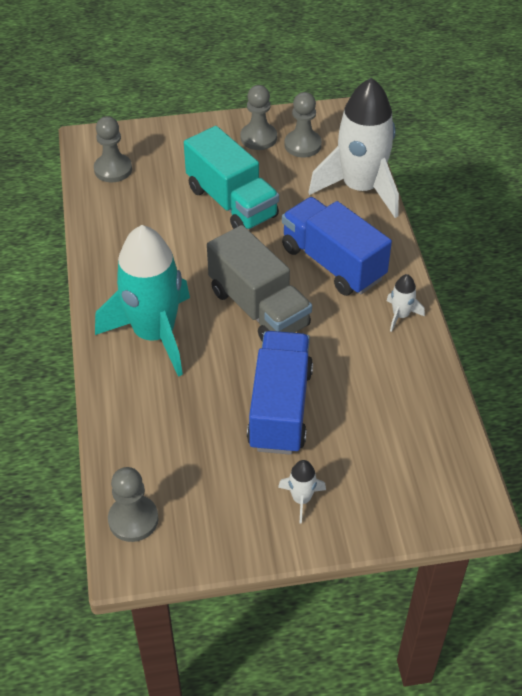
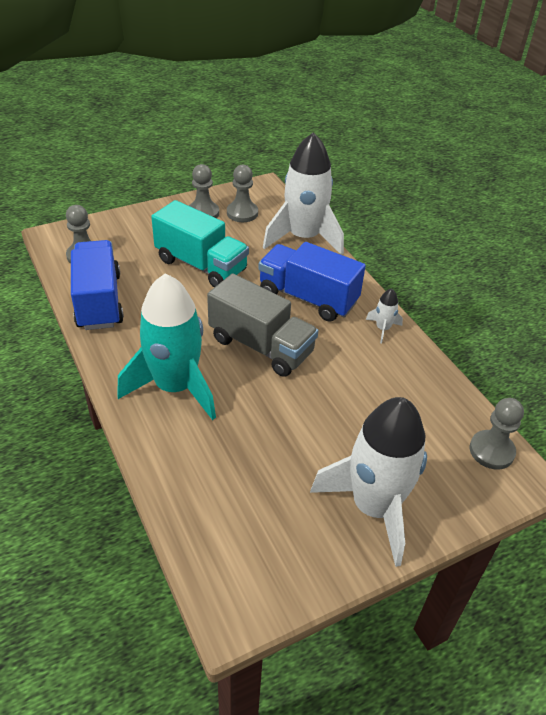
camera: 20 degrees left, 5 degrees down
grey pawn [108,467,159,542] -> grey pawn moved to [470,398,524,469]
blue truck [247,331,313,455] -> blue truck moved to [71,240,124,330]
white rocket [278,460,326,523] -> white rocket [310,397,427,567], size x2.47

